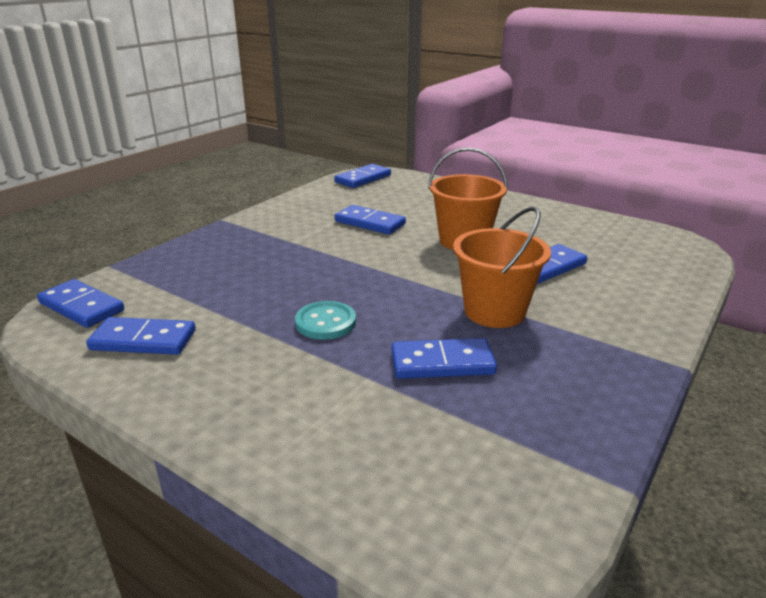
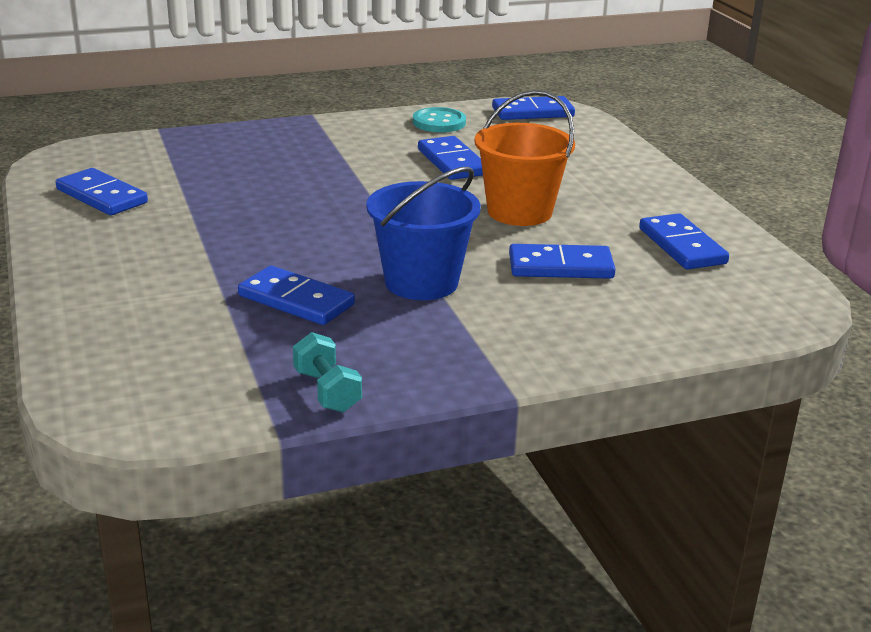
camera: 35 degrees right, 0 degrees up
blue domino [37,279,124,328] -> blue domino moved to [639,213,729,270]
turquoise button [295,301,356,340] -> turquoise button moved to [413,107,466,132]
orange bucket [453,207,551,328] -> blue bucket [366,167,481,300]
none -> turquoise dumbbell [293,332,362,412]

